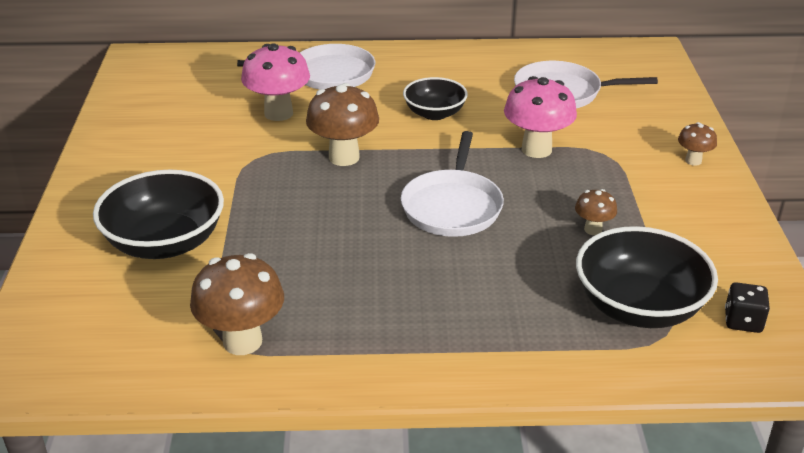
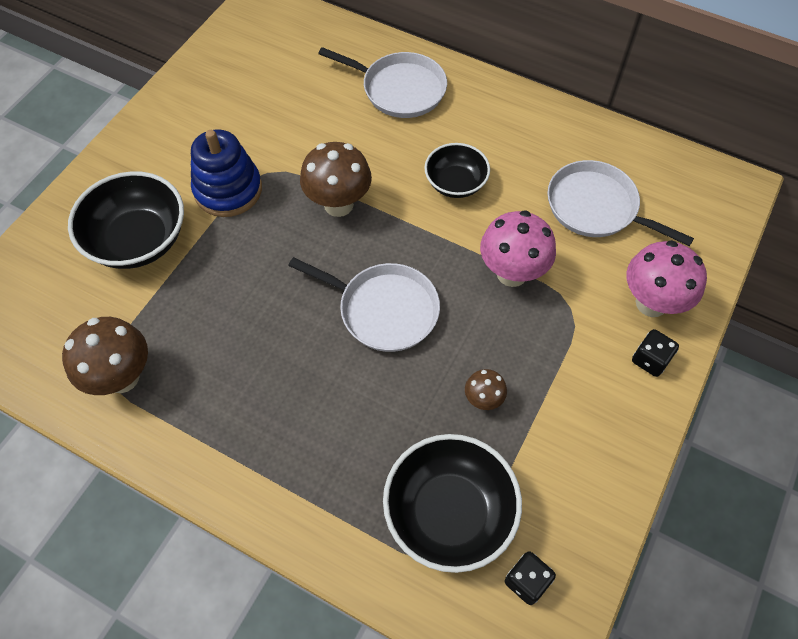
camera: 30 degrees right, 25 degrees up
pink mushroom [241,43,310,121] -> pink mushroom moved to [626,240,707,317]
white pan [401,131,504,237] -> white pan turned 105 degrees counterclockwise [288,257,440,352]
brown mushroom [678,122,717,166] -> black dice [632,329,679,377]
none -> blue stacking toy [191,129,262,217]

